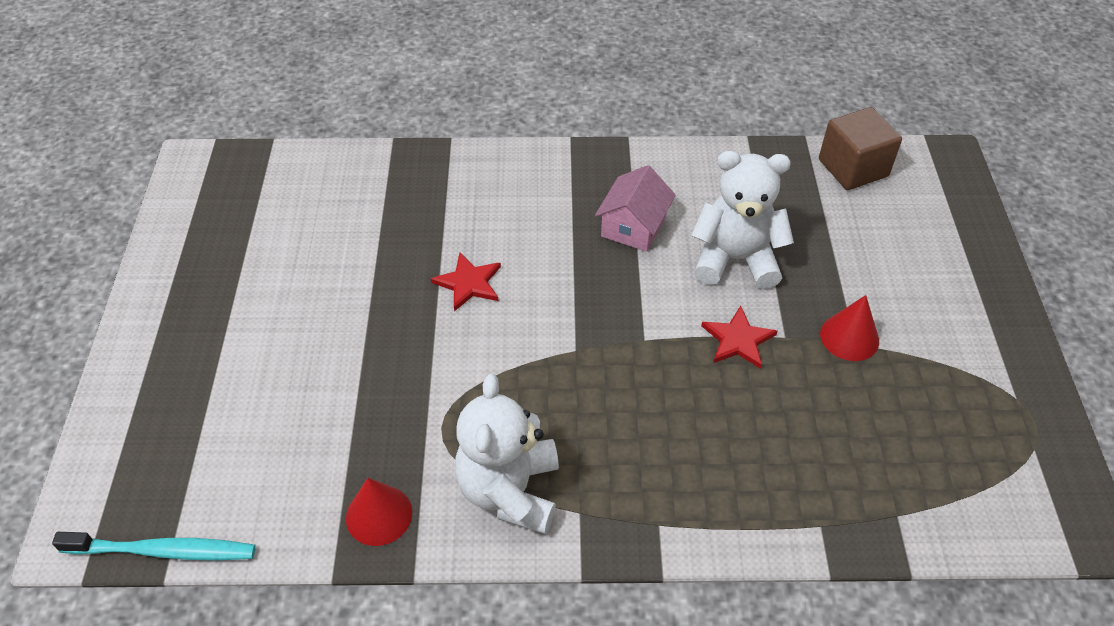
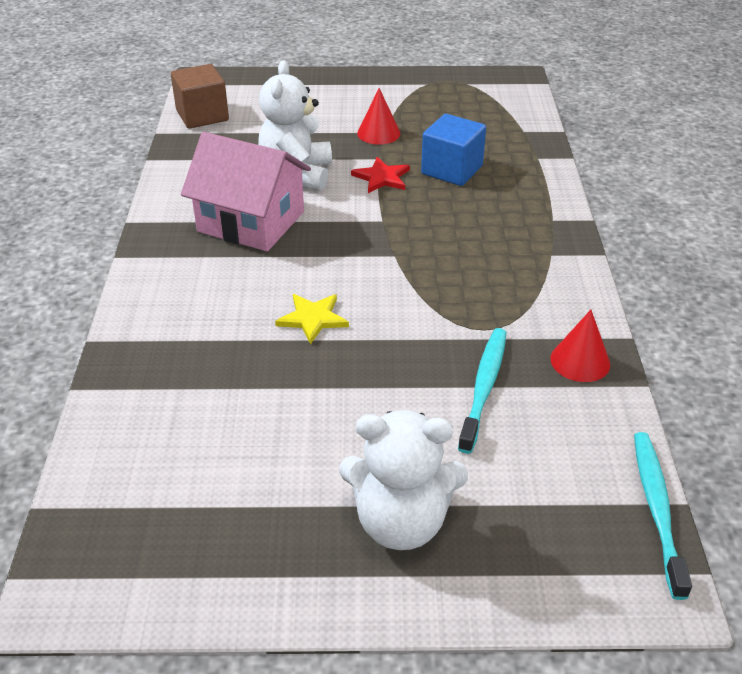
camera: 90 degrees left, 10 degrees down
red star [431,253,501,311] -> yellow star [275,294,349,345]
white teddy bear [455,374,559,534] -> white teddy bear moved to [339,410,468,550]
pink house [595,165,676,252] -> pink house [181,132,311,251], size x1.65
none -> blue cube [421,114,486,186]
none -> turquoise toothbrush [458,328,507,454]

